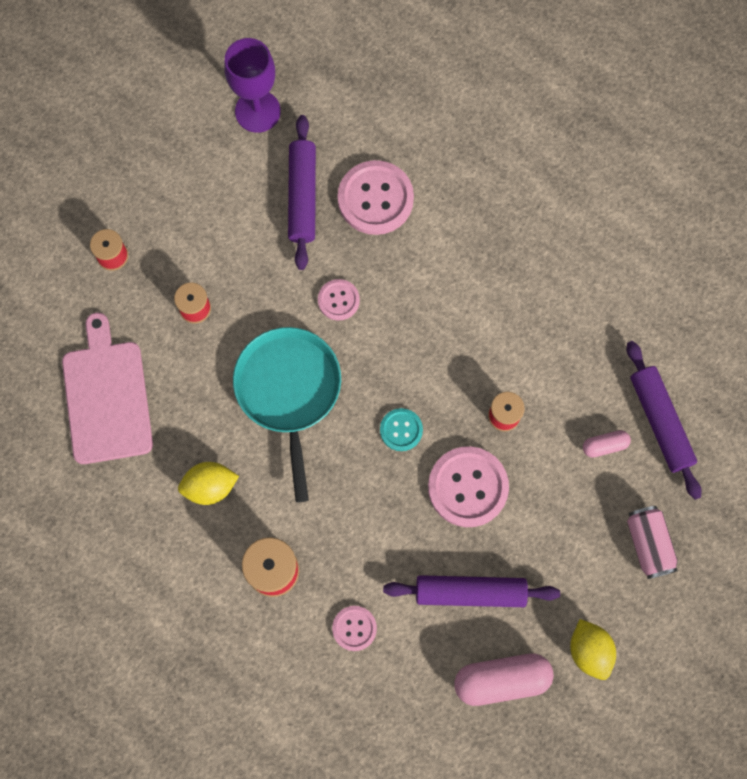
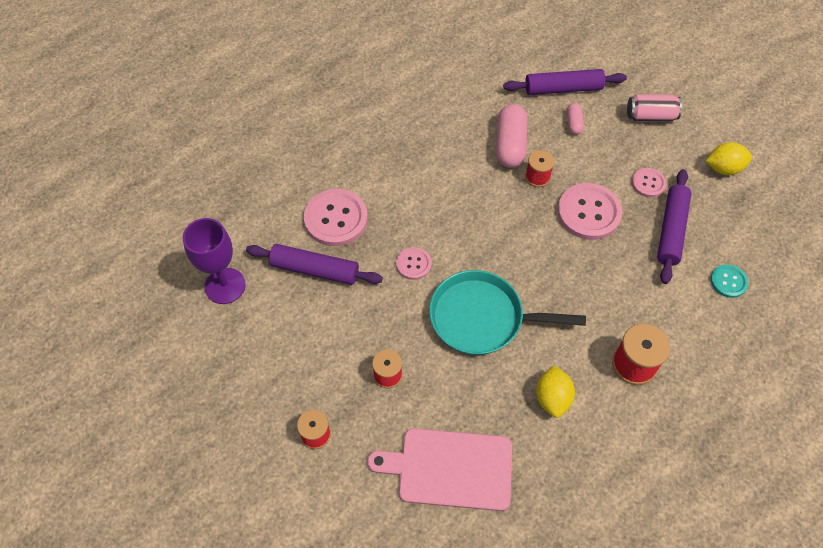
camera: 75 degrees left, 15 degrees down
pink button [332,606,377,651] -> pink button moved to [632,168,666,197]
turquoise button [380,408,423,451] -> turquoise button moved to [711,264,748,298]
pink capsule [454,653,554,706] -> pink capsule moved to [496,104,528,168]

